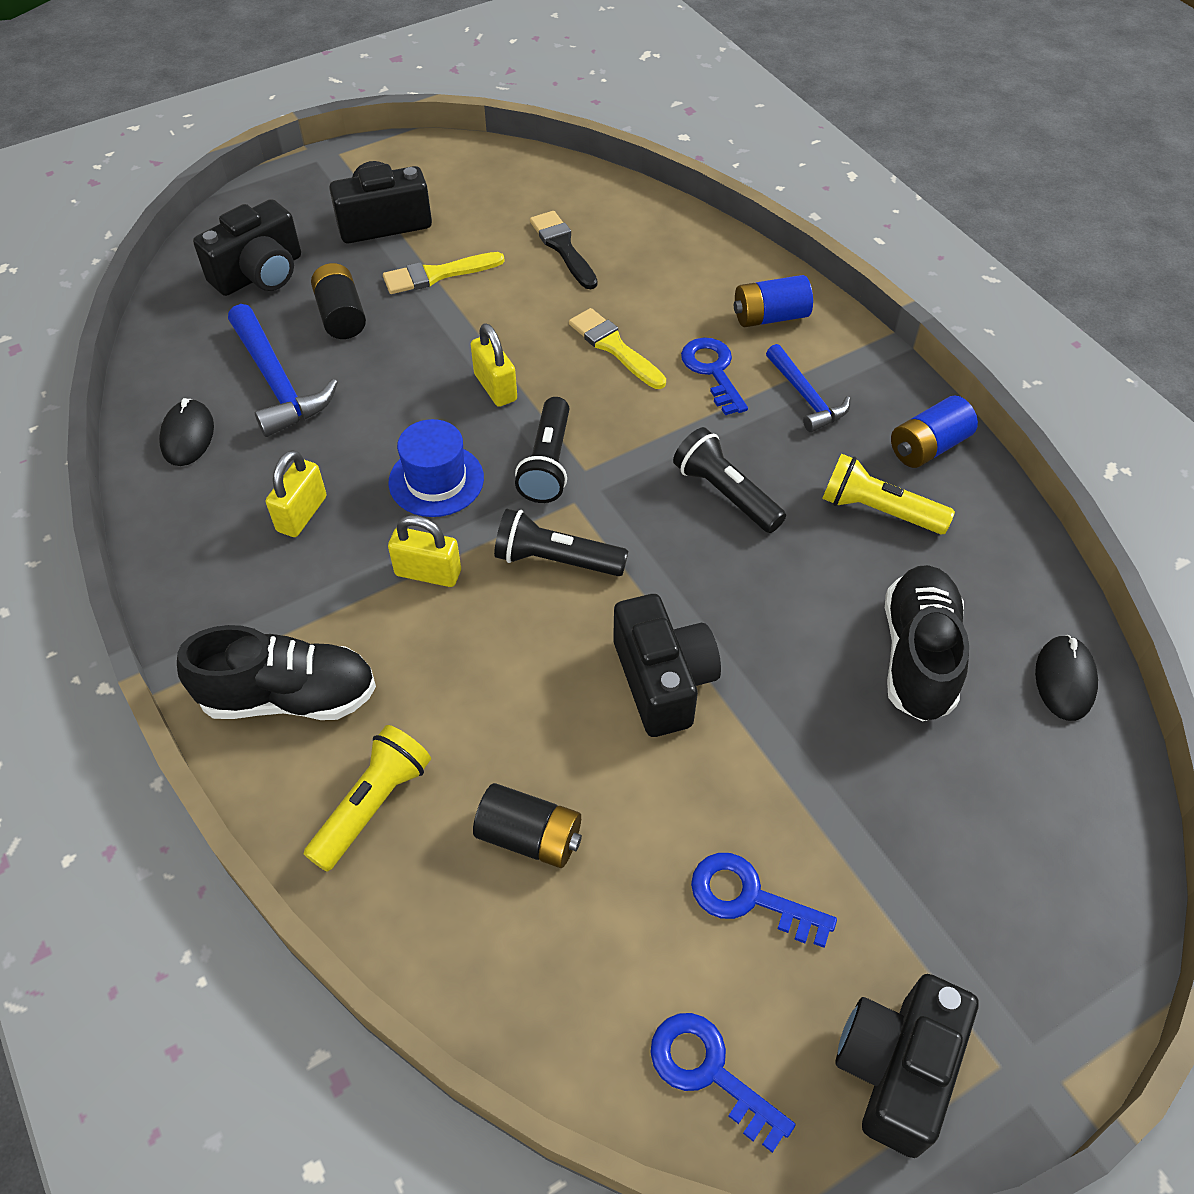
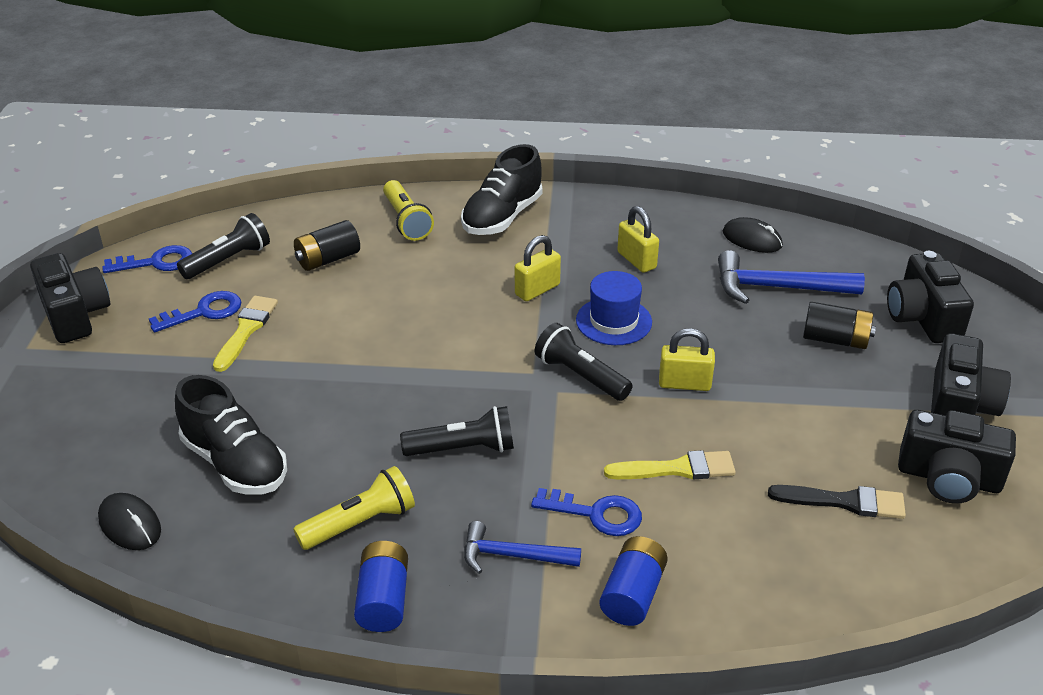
camera: 125 degrees right, 15 degrees down
yellow brush [383,252,505,294] -> yellow brush moved to [213,296,278,372]
black flashlight [494,509,628,576] -> black flashlight moved to [177,213,270,279]
black camera [613,594,721,737] -> black camera moved to [898,410,1016,504]

